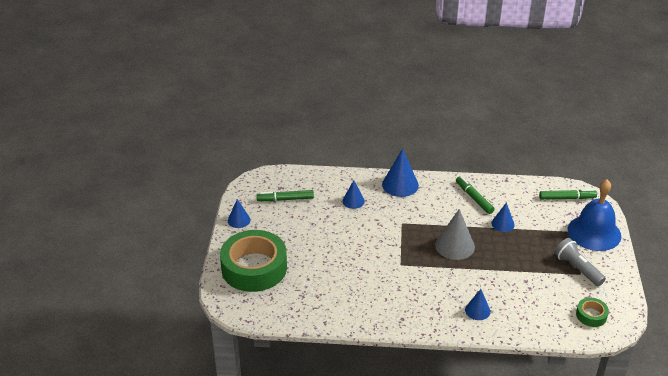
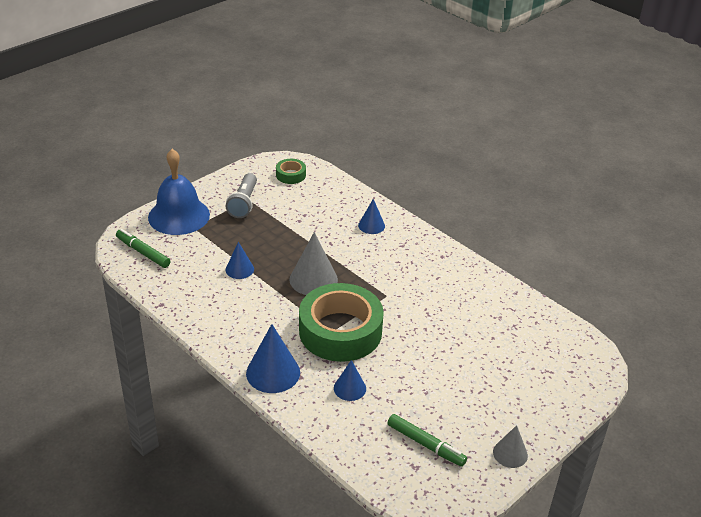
camera: 140 degrees left, 0 degrees up
green tape [220,230,287,292] -> green tape moved to [299,283,384,362]
blue cone [228,199,251,228] -> grey cone [493,425,528,468]
green marker [456,176,495,214] -> none

